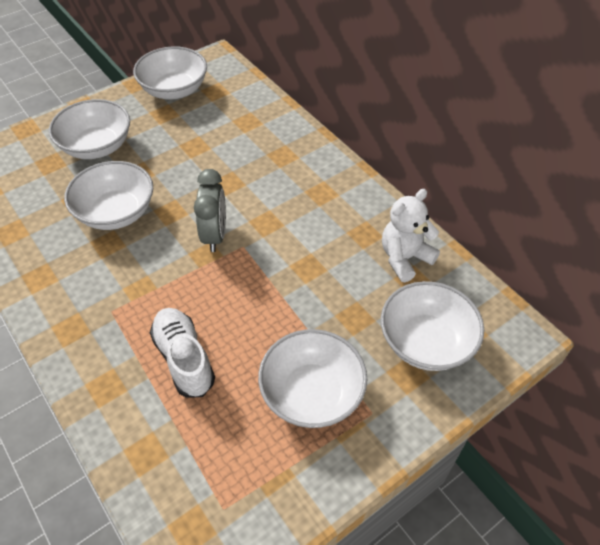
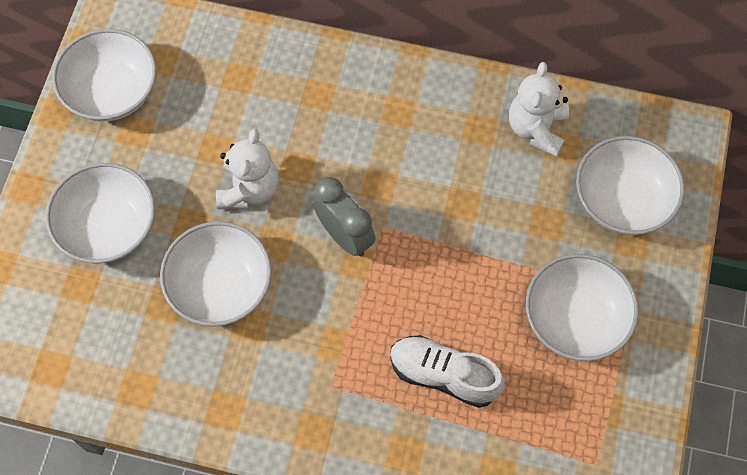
camera: 40 degrees left, 15 degrees up
none -> white teddy bear [216,128,279,209]

